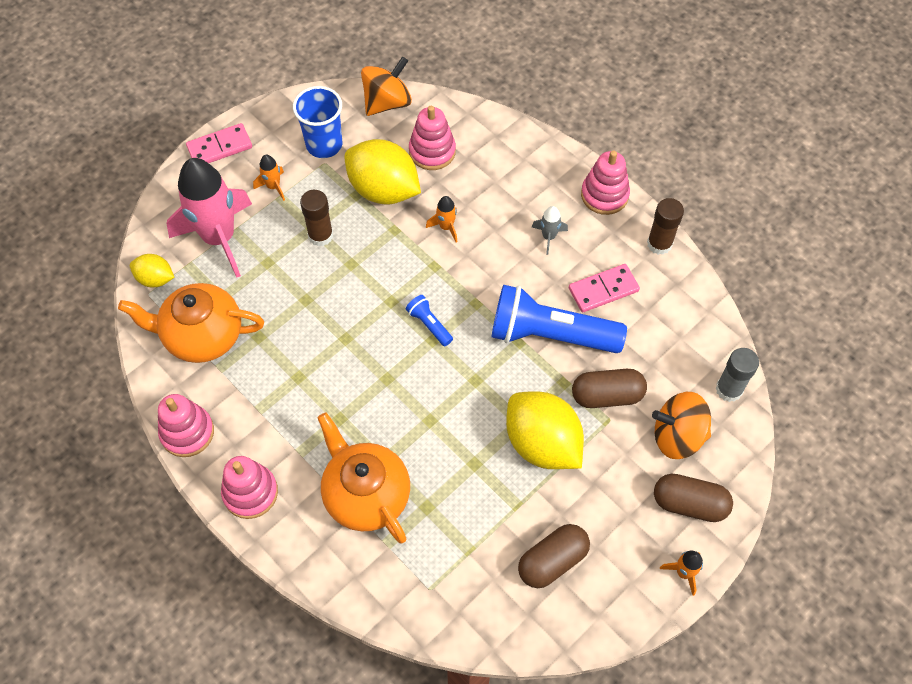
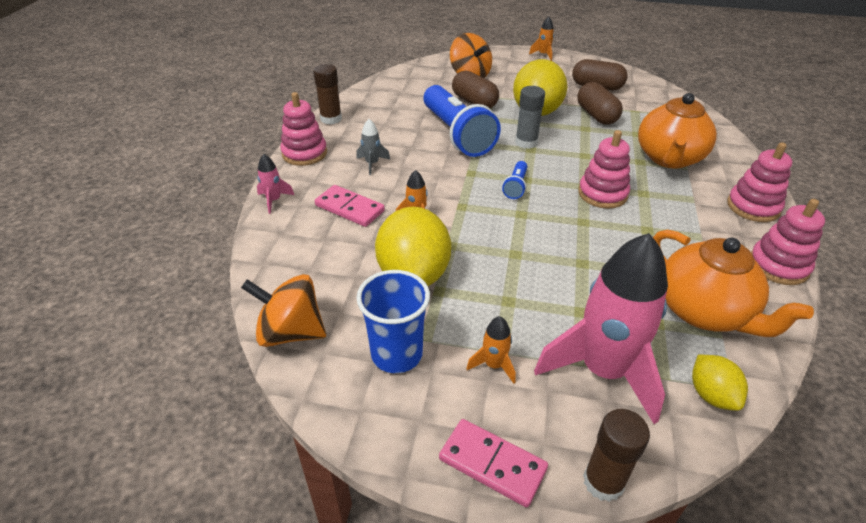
camera: 125 degrees left, 20 degrees down
brown glue stick [300,190,333,246] -> brown glue stick moved to [583,409,650,502]
pink stacking toy [409,106,456,170] -> pink stacking toy moved to [578,130,630,209]
pink domino [569,264,640,312] -> pink domino moved to [315,185,385,227]
brown capsule [654,474,733,522] -> brown capsule moved to [577,82,623,125]
grey glue stick [715,348,759,402] -> grey glue stick moved to [515,86,545,149]
none -> pink rocket [257,154,294,214]

